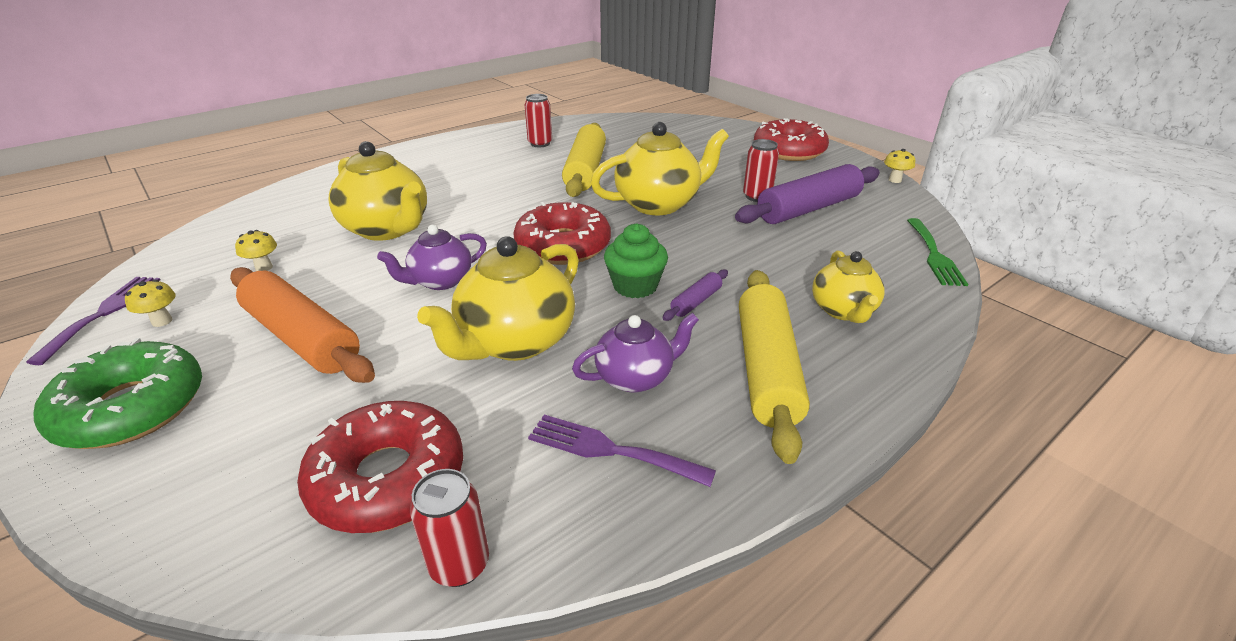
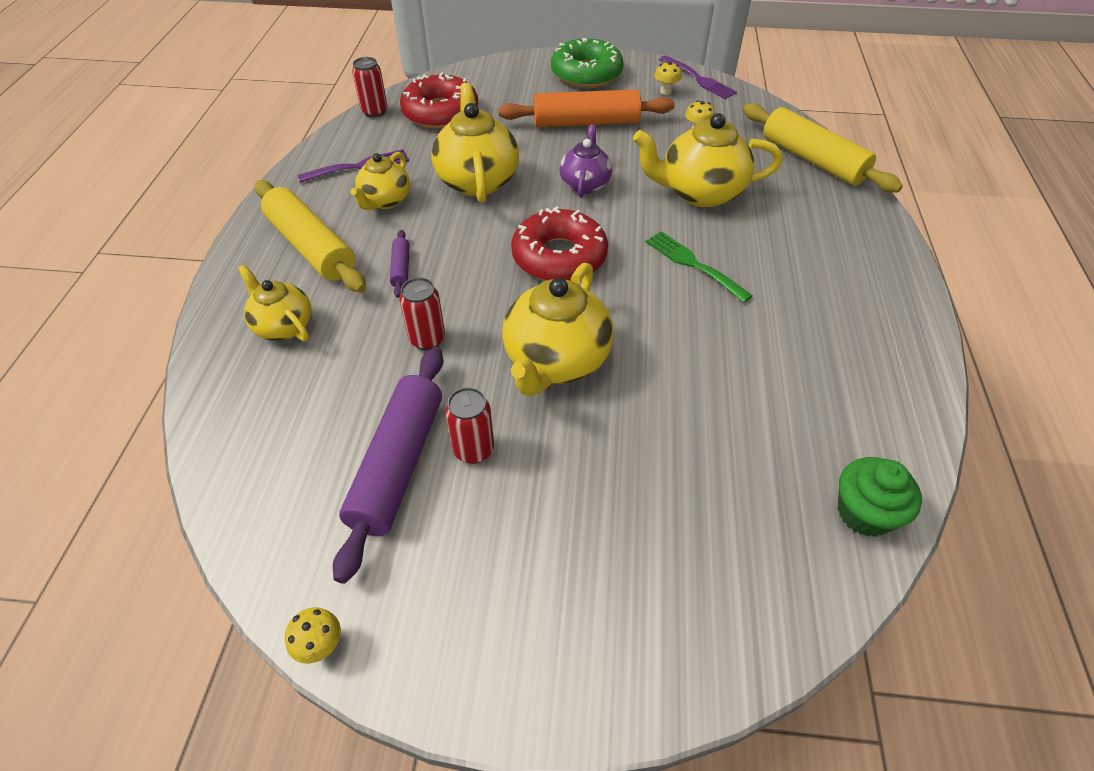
camera: 135 degrees right, 15 degrees up
red can [525,94,552,147] -> red can moved to [399,277,445,350]
yellow rolling pin [562,123,606,197] -> yellow rolling pin moved to [743,103,903,193]
purple teapot [572,313,699,393] -> yellow teapot [350,152,410,210]
green cupcake [604,223,668,298] -> green cupcake moved to [838,457,922,537]
red donut [754,118,829,161] -> none
green fork [907,218,968,286] -> green fork moved to [646,231,753,303]

